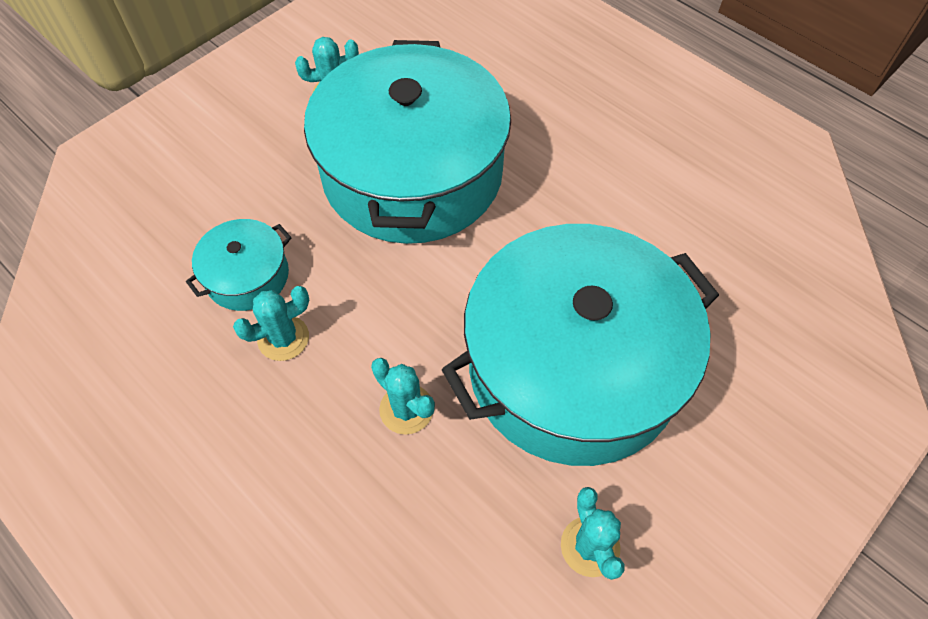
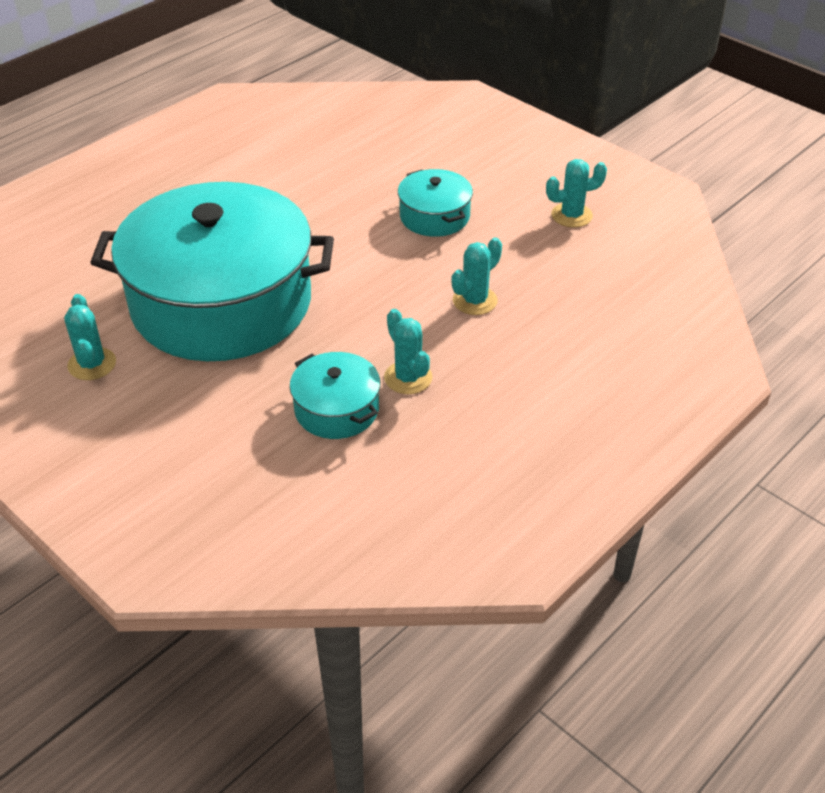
camera: 90 degrees left, 15 degrees down
turquoise pot [442,224,719,466] -> turquoise pot [398,169,473,237], size x0.43

